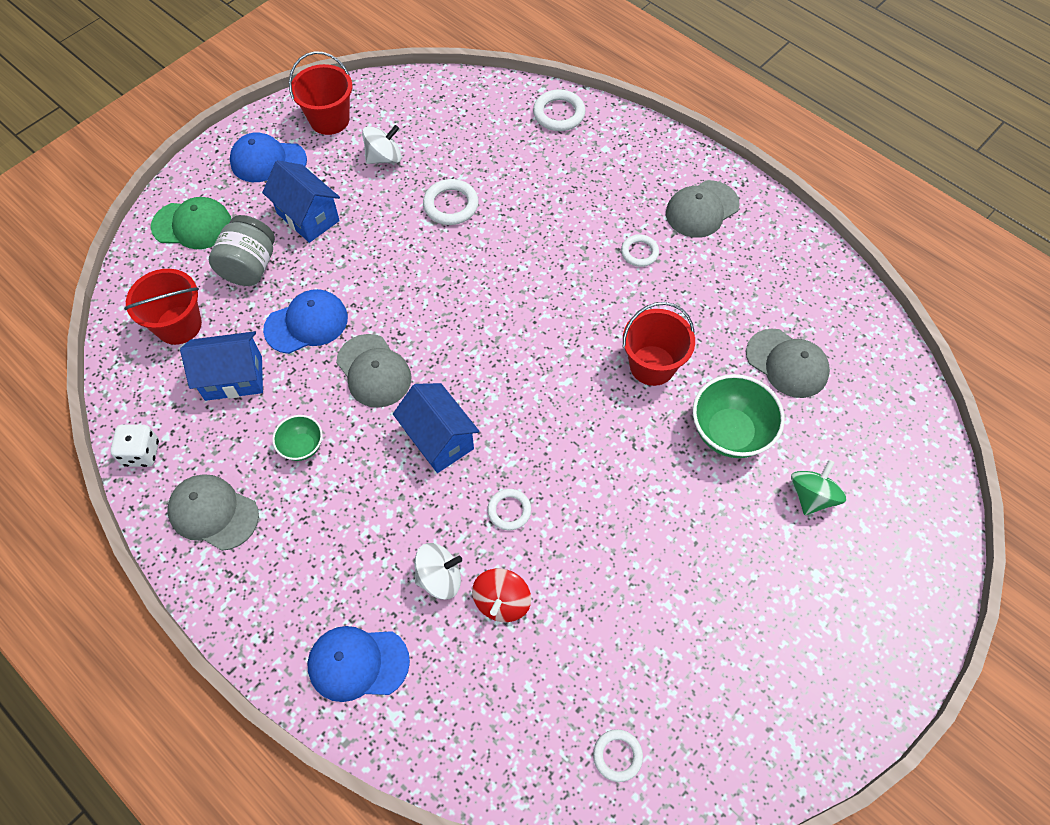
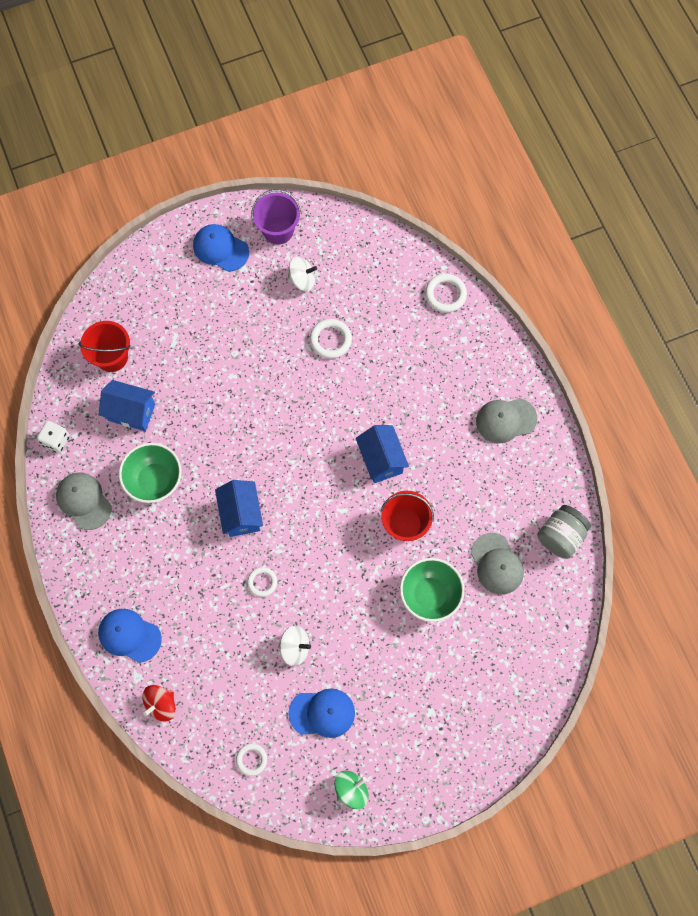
camera: 25 degrees right, 10 degrees up
green cap [151,197,231,249] -> none
grey jar [209,215,275,286] -> grey jar moved to [537,505,591,559]
blue house [262,160,340,243] -> blue house moved to [356,425,409,483]
blue cap [263,289,348,354] -> blue cap moved to [288,688,355,738]
green bowl [272,415,323,461] -> green bowl [119,443,182,503], size x1.82
red bucket [289,51,352,135] -> purple bucket [252,189,301,245]
grey cap [336,334,412,408] -> none
white spinning top [414,543,462,600] -> white spinning top moved to [279,626,311,666]
red spinning top [472,568,531,622] -> red spinning top moved to [142,685,176,721]
white ring [621,235,659,267] -> none
green spinning top [791,460,846,515] -> green spinning top moved to [334,771,369,809]

